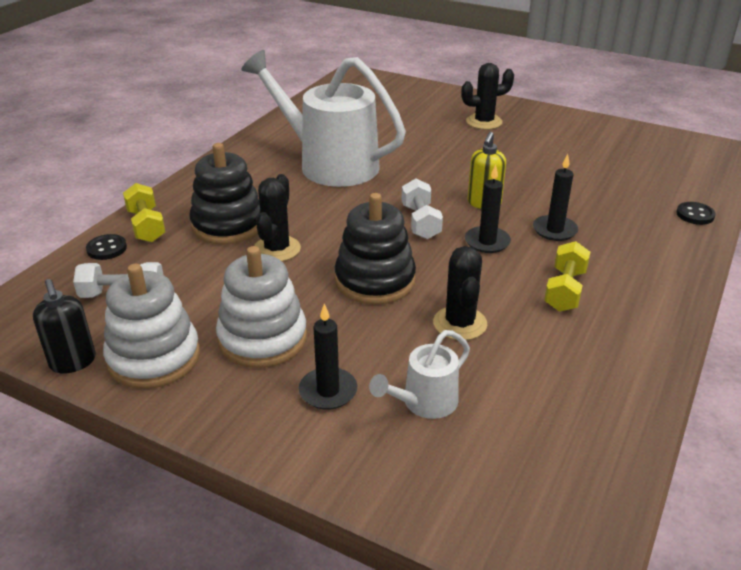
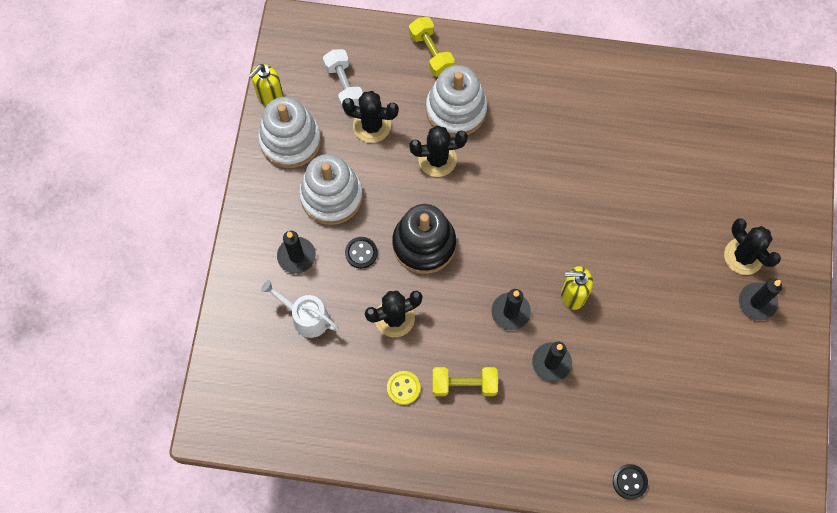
camera: 70 degrees right, 35 degrees up
black soap dispenser [33,279,96,374] -> yellow soap dispenser [248,64,284,106]
black button [86,234,127,260] -> black button moved to [345,237,377,269]
yellow dumbbell [123,183,165,242] -> yellow dumbbell turned 75 degrees counterclockwise [409,17,455,77]
black stacking toy [189,143,261,244] -> white stacking toy [426,65,487,137]
white watering can [241,50,406,187] -> none
white dumbbell [402,179,443,239] -> none
none -> black cactus [342,91,399,143]
none -> yellow button [387,371,420,405]
none -> black candle [739,279,782,320]

